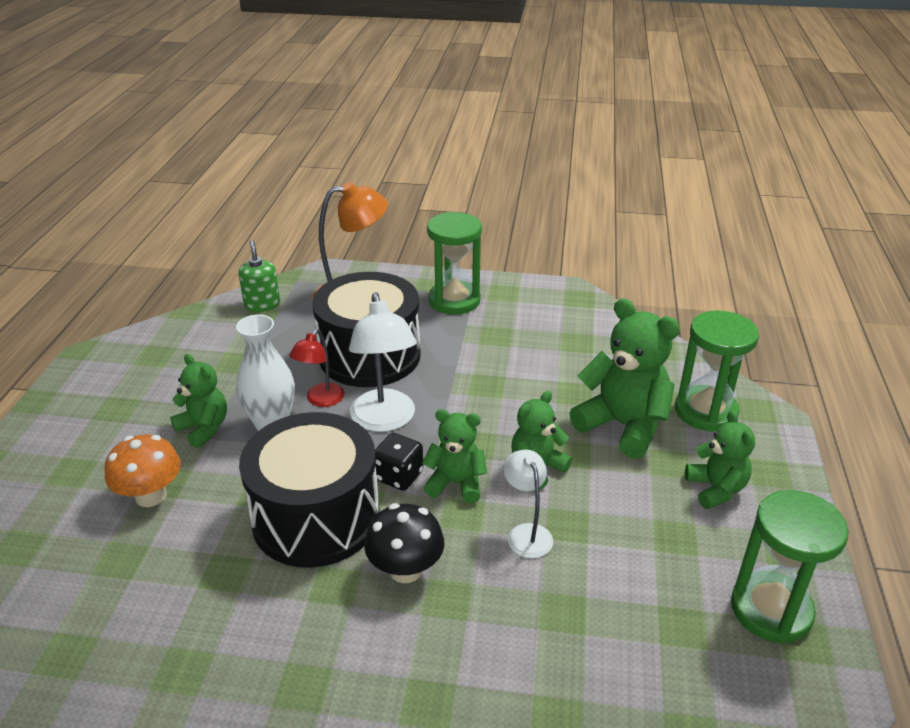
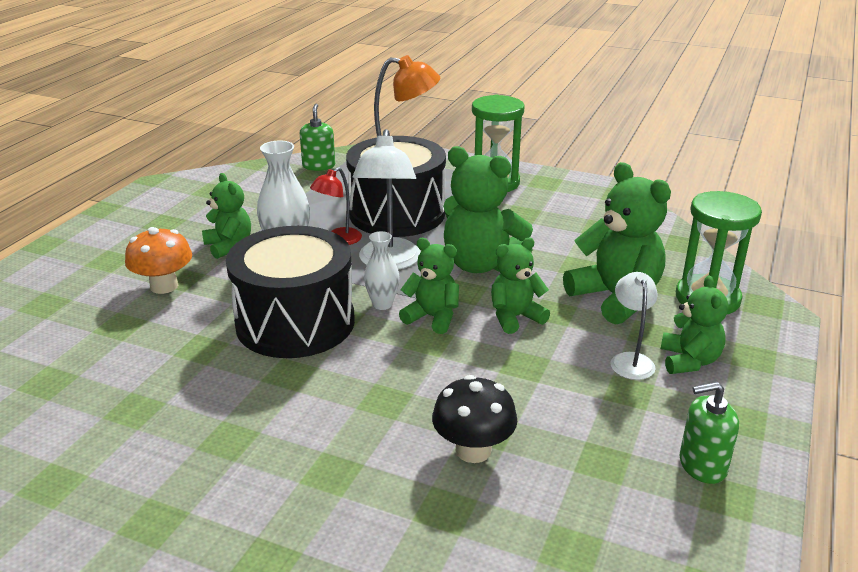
camera: 15 degrees right, 5 degrees down
black mushroom [364,503,444,583] -> black mushroom moved to [432,375,518,463]
black dice [375,433,423,491] -> white vase [364,231,400,310]
white lamp [504,450,553,558] -> white lamp moved to [610,272,658,380]
green hourglass [731,490,849,644] -> green soap dispenser [680,382,739,484]
none -> green teddy bear [443,146,533,273]

